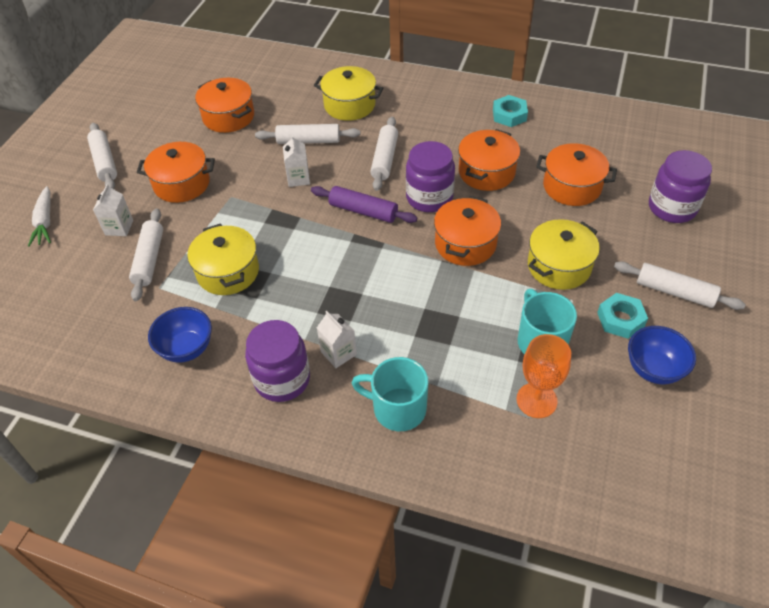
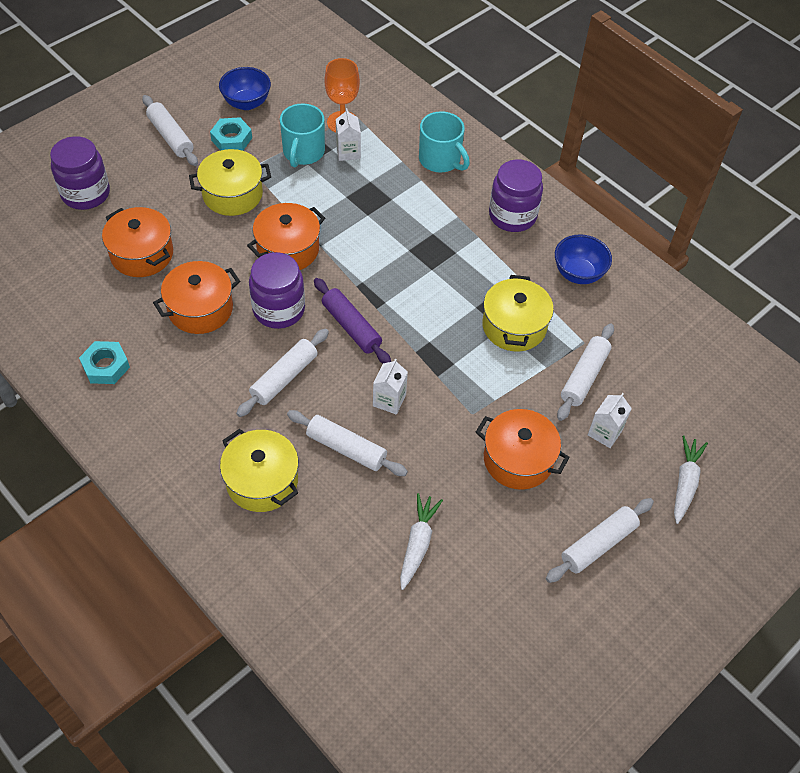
camera: 155 degrees left, 5 degrees up
white rolling pin [87,123,117,189] -> white rolling pin turned 45 degrees clockwise [546,498,654,583]
orange pot [195,78,254,133] -> white carrot [400,493,443,590]
white carton [317,311,357,368] -> white carton moved to [336,108,361,161]

